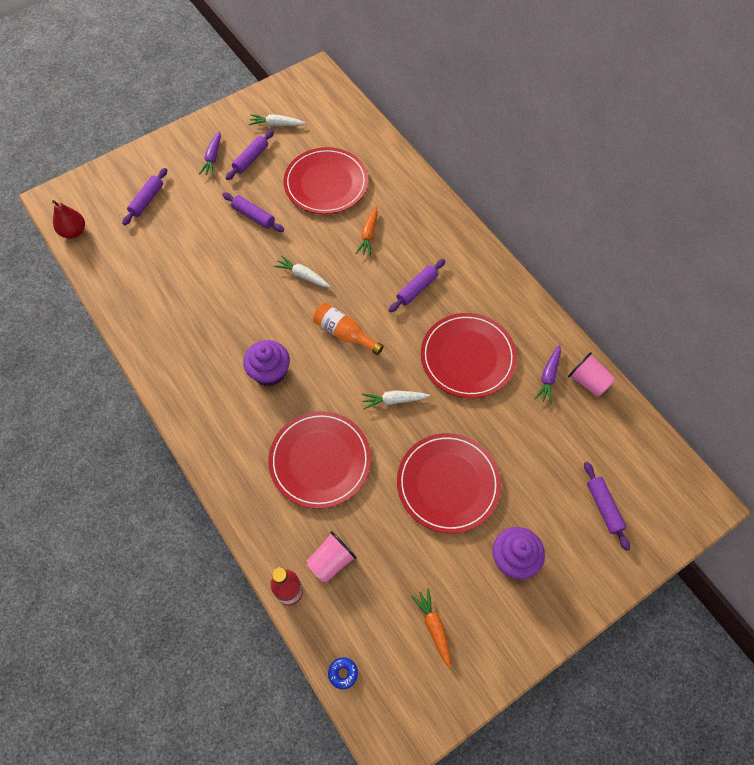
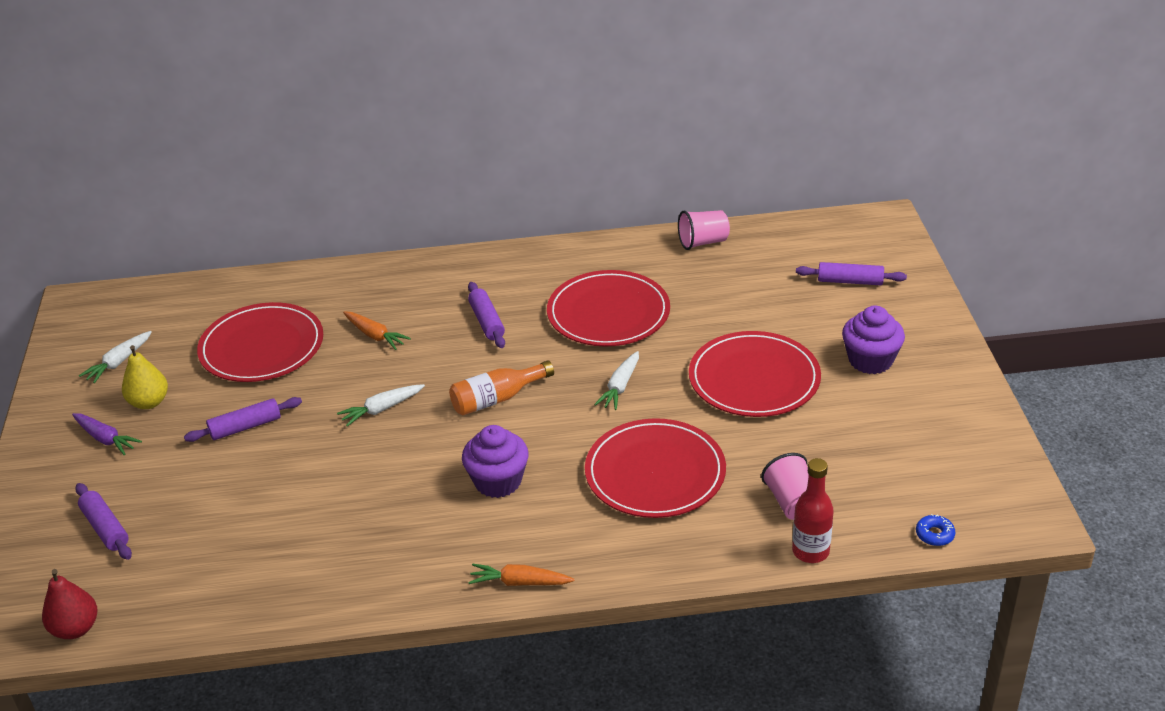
camera: 60 degrees left, 25 degrees down
purple rolling pin [226,130,274,180] -> yellow pear [122,345,168,409]
orange carrot [411,588,452,668] -> orange carrot moved to [468,564,575,586]
purple carrot [534,345,561,404] -> none

